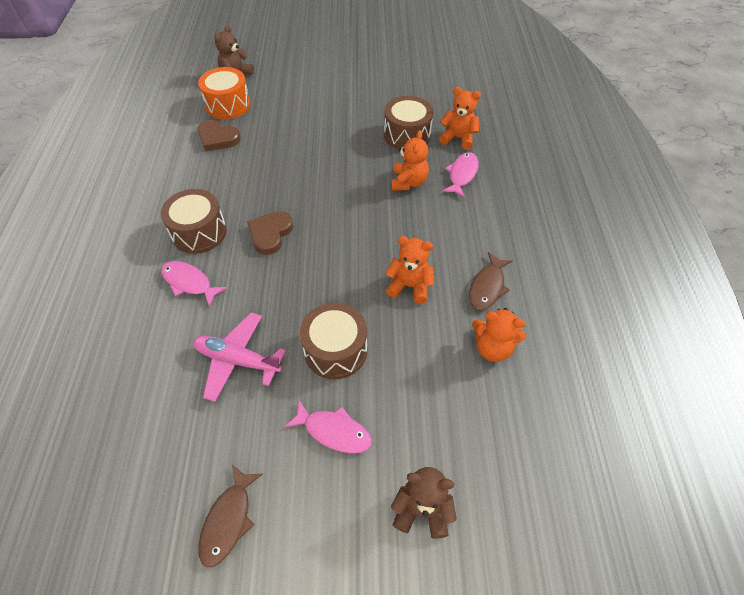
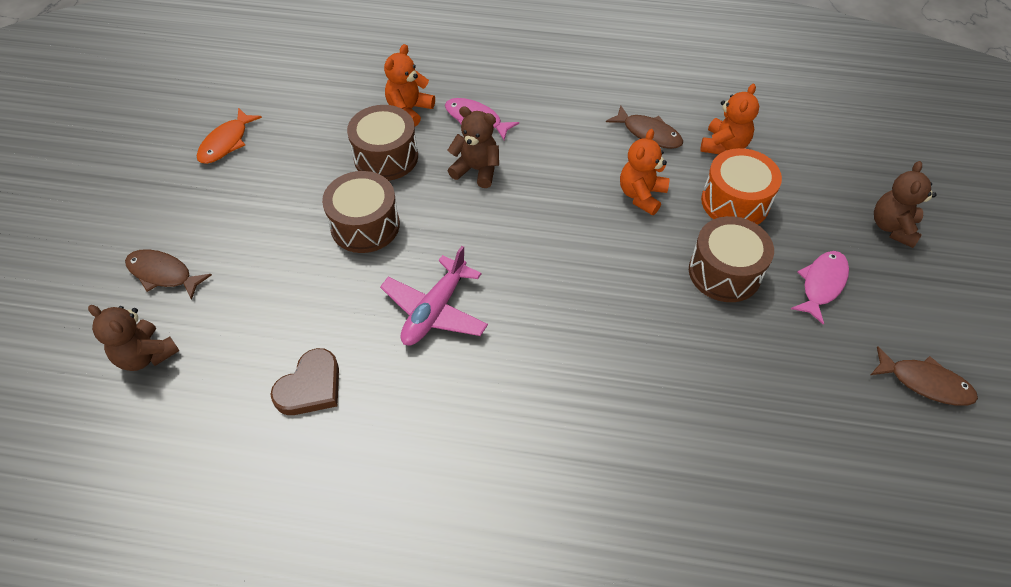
camera: 80 degrees left, 0 degrees up
brown drum [161,189,227,254] -> brown drum moved to [322,171,400,253]
pink fish [161,261,227,307] -> none
pink plane [193,312,286,402] -> pink plane moved to [380,246,488,345]
orange drum [198,67,250,119] -> orange drum moved to [701,148,782,225]
brown heart [247,211,293,255] -> none
orange teddy bear [391,130,429,191] -> brown teddy bear [447,106,499,188]
none -> brown fish [125,249,212,300]
none -> orange fish [197,108,262,164]

